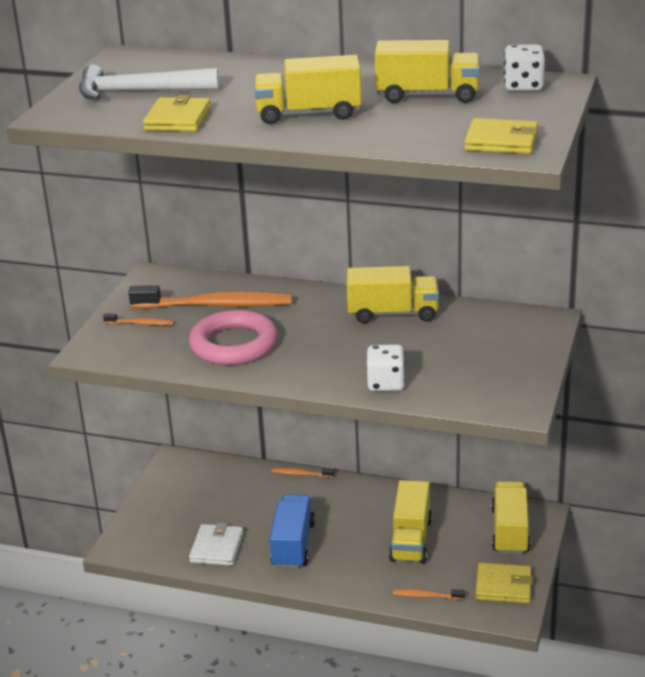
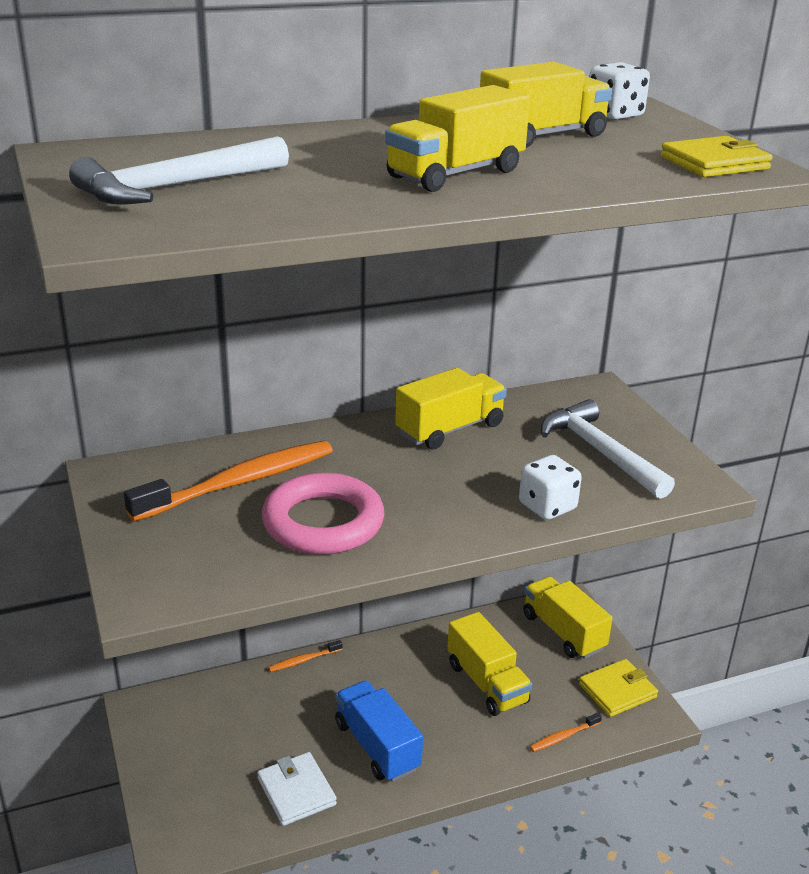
camera: 40 degrees left, 0 degrees up
orange toothbrush [103,313,174,325] -> none
yellow wallet [143,95,211,131] -> none
none -> white hammer [541,399,675,499]

